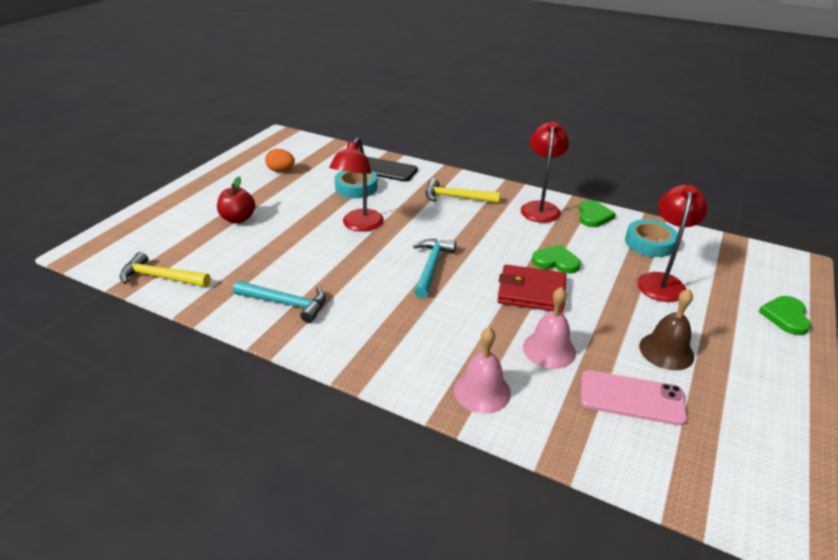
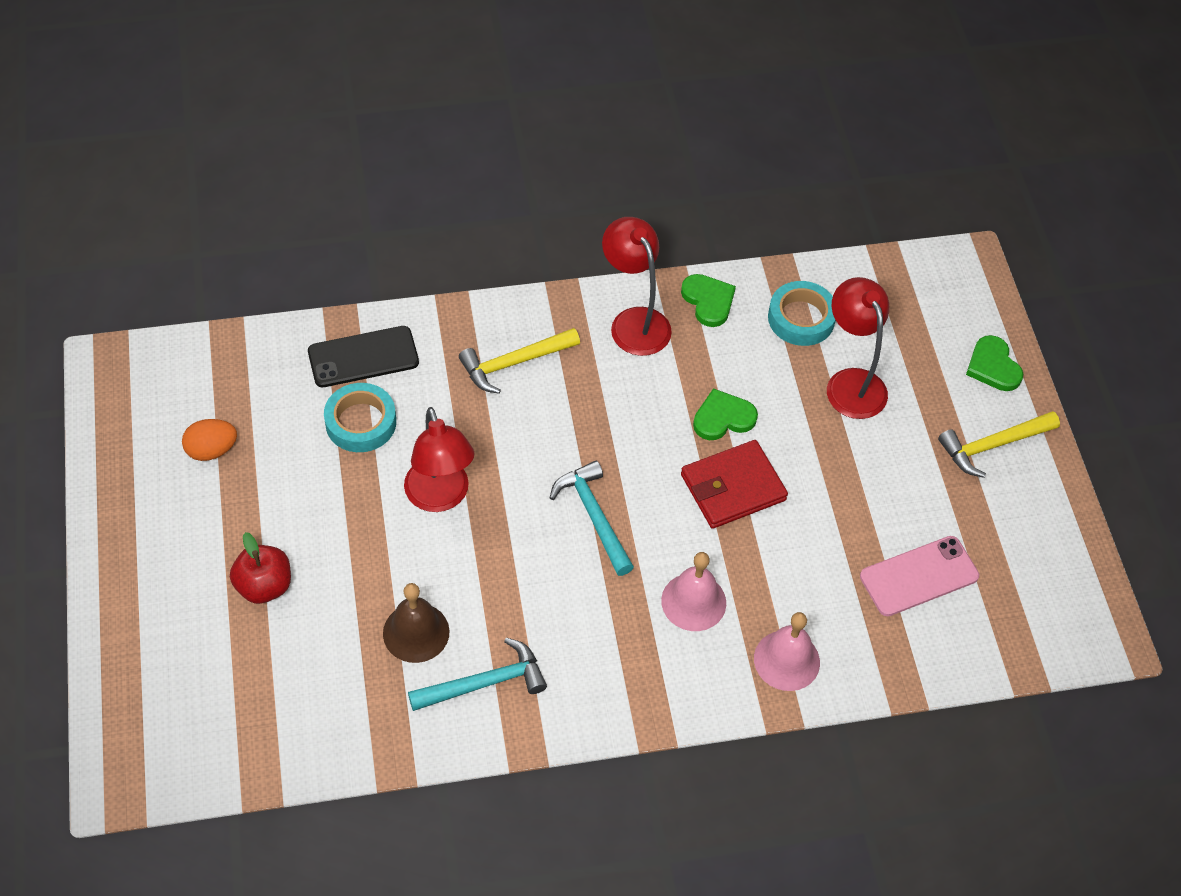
camera: 40 degrees left, 20 degrees up
yellow hammer [120,252,211,287] -> yellow hammer moved to [938,411,1060,478]
pink bell [523,287,576,369] -> pink bell moved to [661,552,726,631]
brown bell [639,289,694,370] -> brown bell moved to [383,583,450,663]

